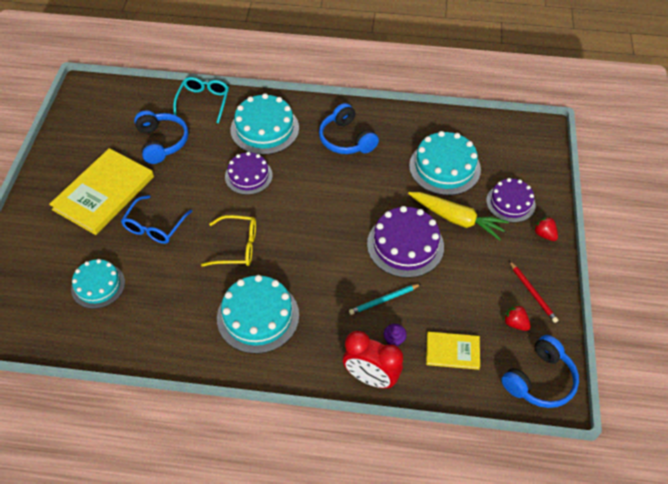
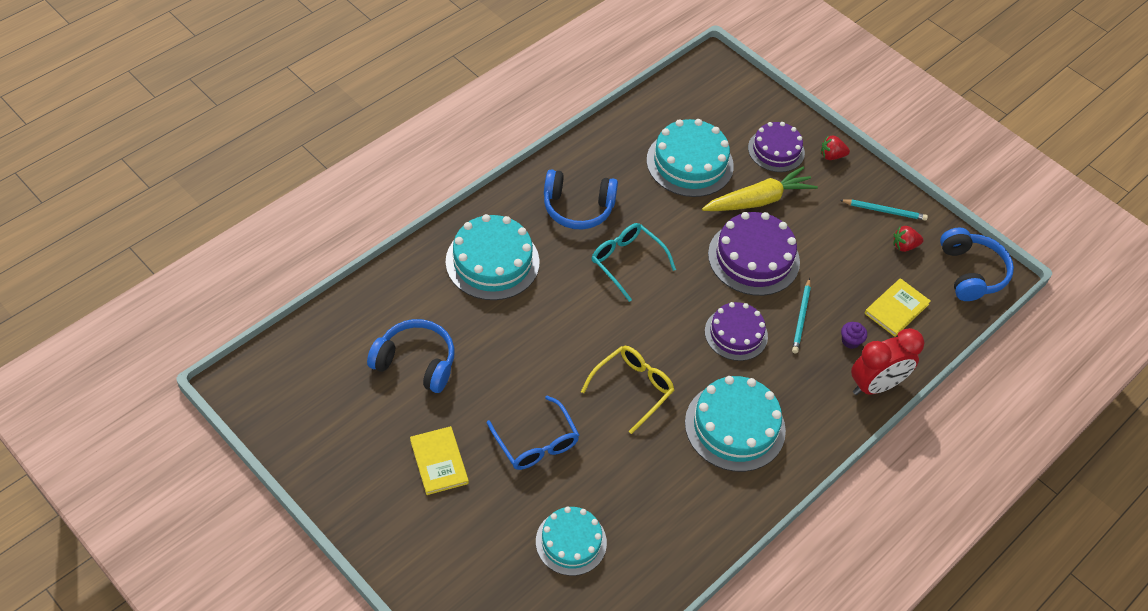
camera: 55 degrees left, 0 degrees up
yellow book [49,148,154,235] -> yellow book [410,426,469,495], size x0.52
turquoise glasses [173,77,229,124] -> turquoise glasses moved to [592,223,676,302]
purple cake [225,152,273,195] -> purple cake moved to [705,302,768,361]
red pencil [509,261,558,323] -> turquoise pencil [840,199,928,221]

